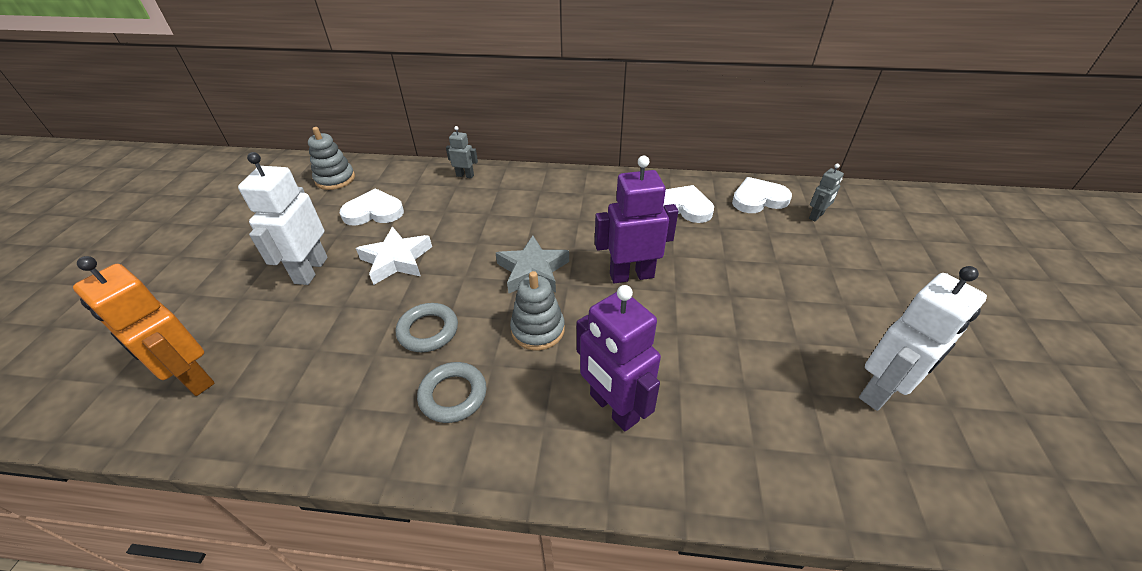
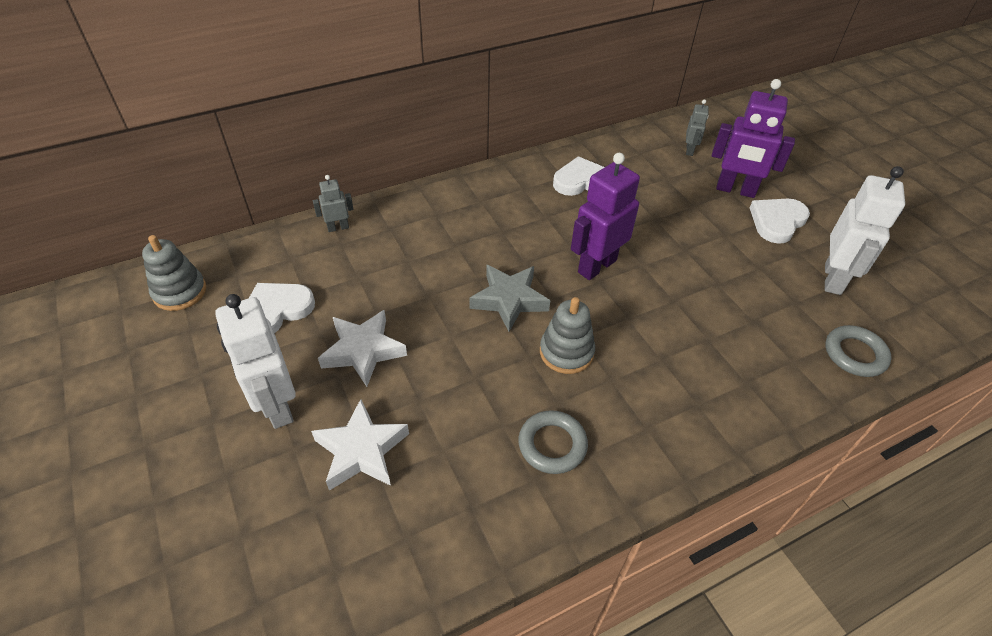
camera: 35 degrees left, 5 degrees up
orange robot [73,256,214,396] -> none
grey ring [396,303,458,352] -> grey ring moved to [826,325,892,377]
purple robot [577,285,661,432] -> purple robot moved to [712,79,795,198]
white heart [732,177,792,213] -> white heart moved to [750,199,810,244]
none -> white star [311,399,409,491]

